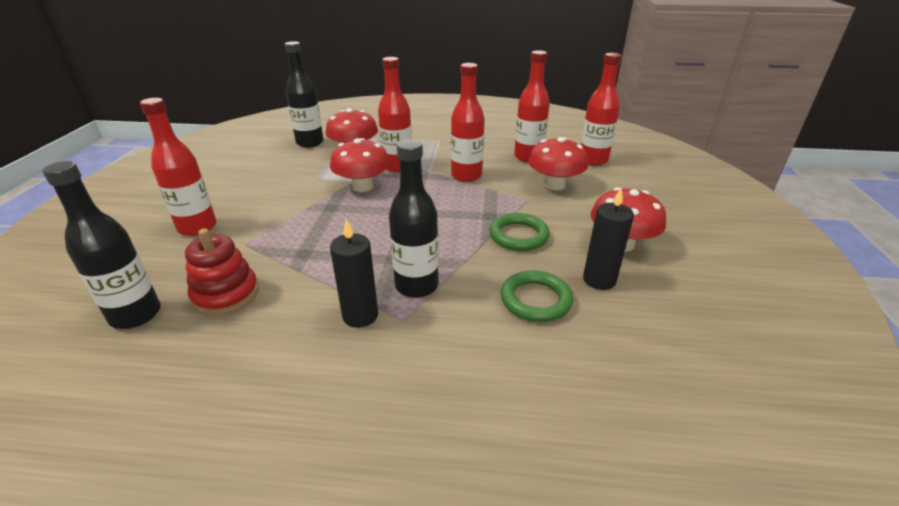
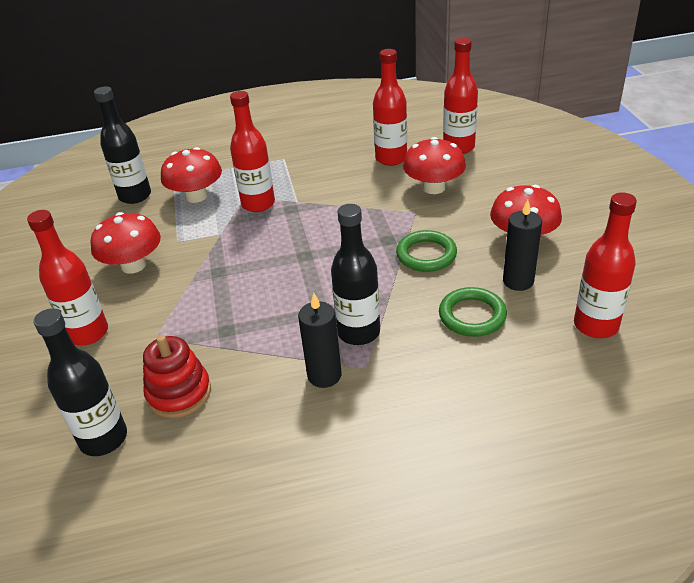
camera: 15 degrees left, 5 degrees up
red mushroom [330,138,390,192] -> red mushroom moved to [91,212,161,274]
red bottle [451,63,485,182] -> red bottle moved to [574,193,637,338]

